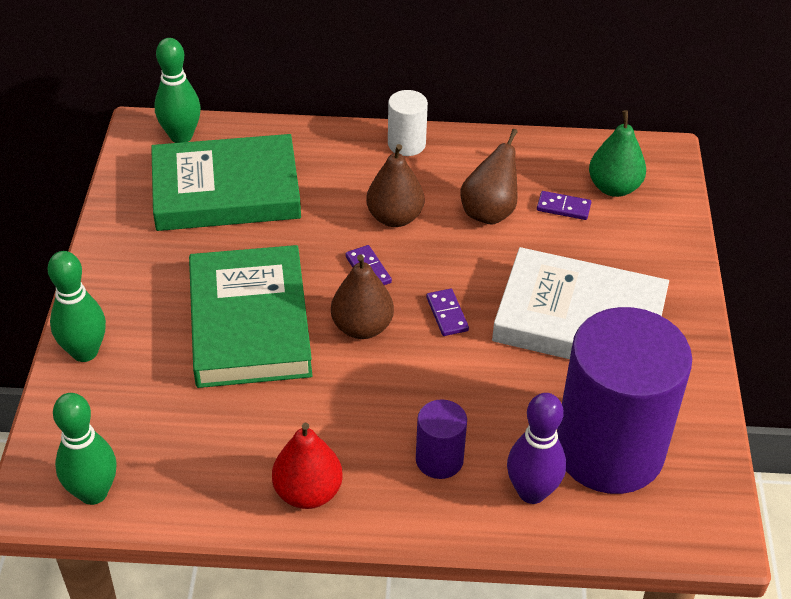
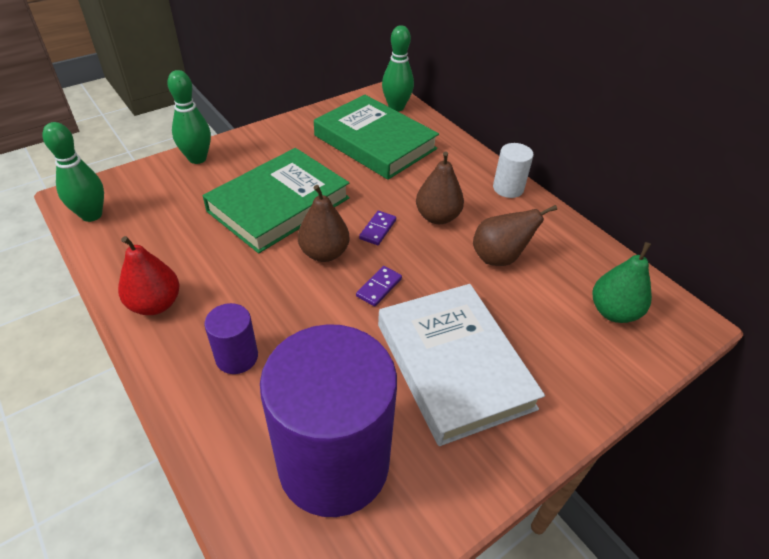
camera: 50 degrees right, 0 degrees up
purple bowling pin [507,393,566,504] -> none
purple domino [537,191,591,220] -> none

